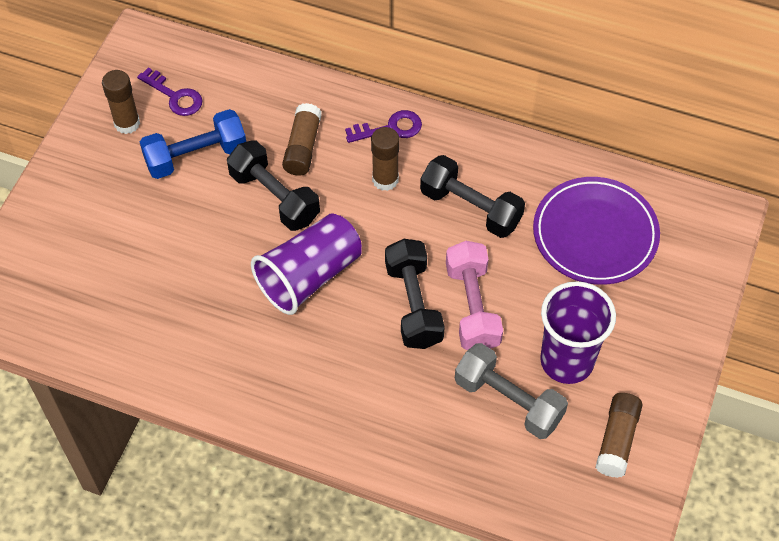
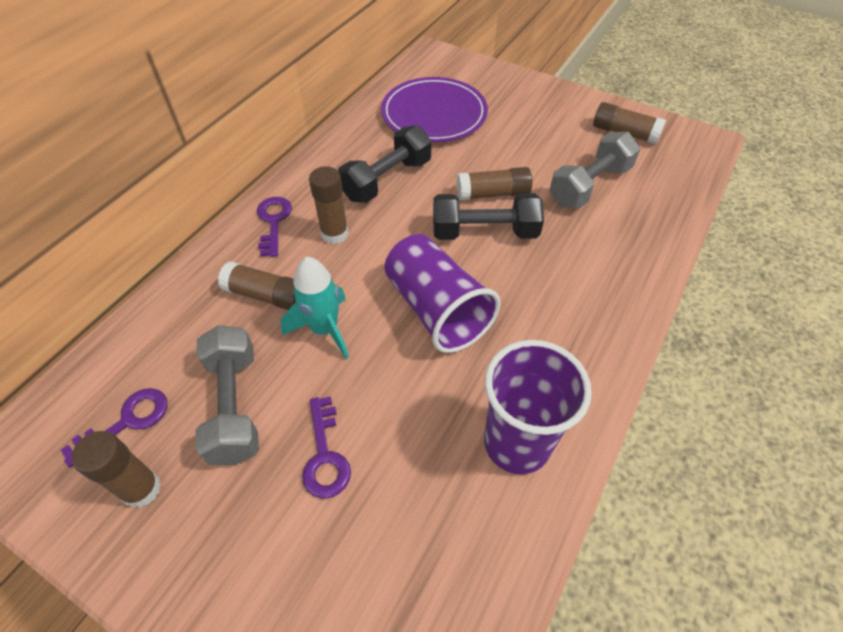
camera: 80 degrees left, 5 degrees down
blue dumbbell [140,109,246,179] -> grey dumbbell [195,325,259,465]
black dumbbell [227,140,320,231] -> turquoise rocket [281,257,349,359]
pink dumbbell [446,241,503,350] -> brown glue stick [457,167,532,200]
purple cup [540,281,616,384] -> purple cup moved to [484,340,592,474]
none -> purple key [302,396,351,498]

